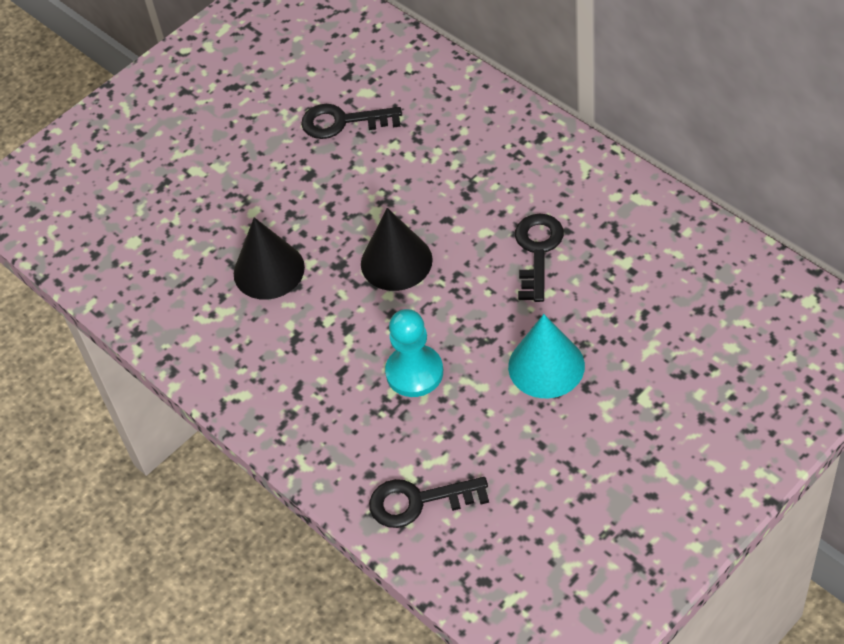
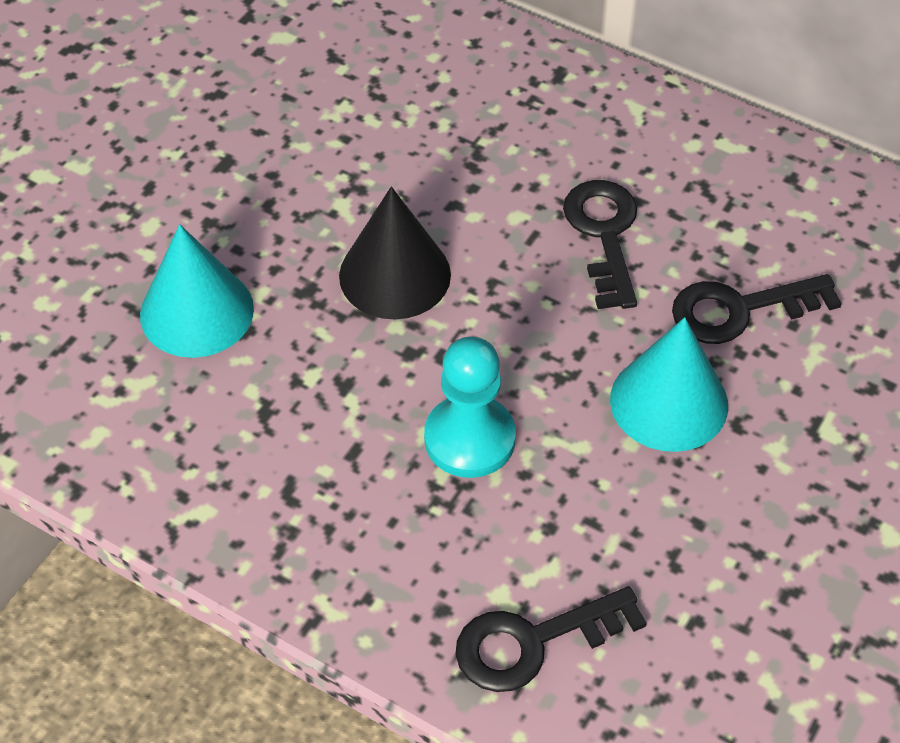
camera: 20 degrees left, 0 degrees up
black cone [234,217,305,300] -> turquoise cone [140,224,254,358]
black key [301,104,402,139] -> black key moved to [672,274,842,344]

